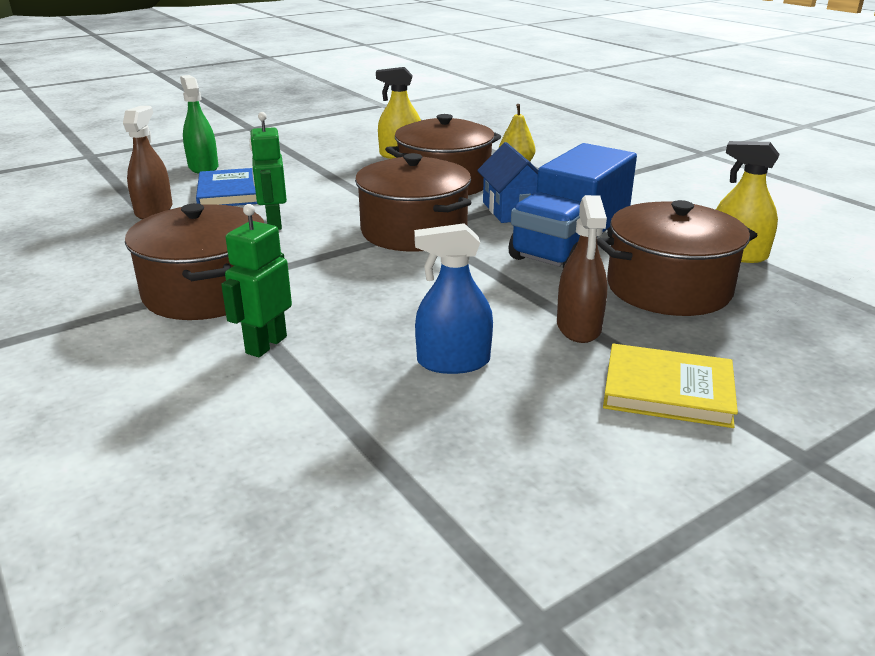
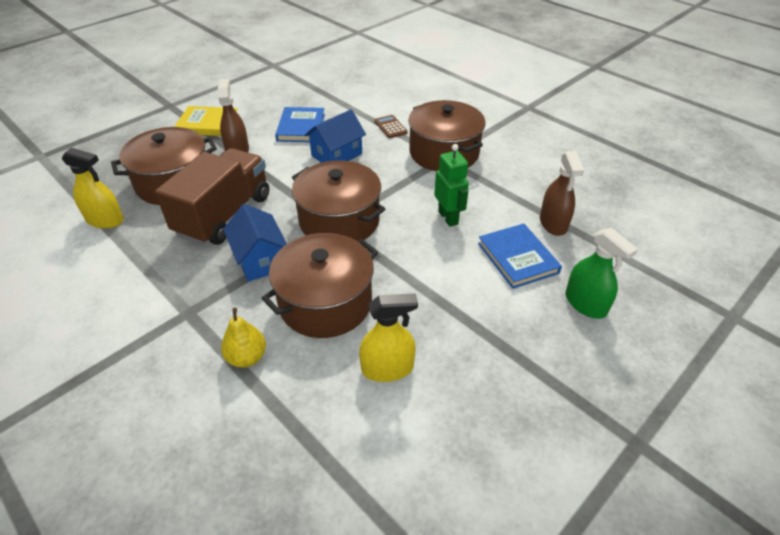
camera: 170 degrees right, 15 degrees up
green robot [221,204,292,357] -> brown calculator [374,115,408,138]
blue spray bottle [414,223,493,374] -> blue book [275,107,325,142]
blue truck [509,143,637,268] -> brown truck [155,148,269,245]
none -> blue house [305,109,366,163]

